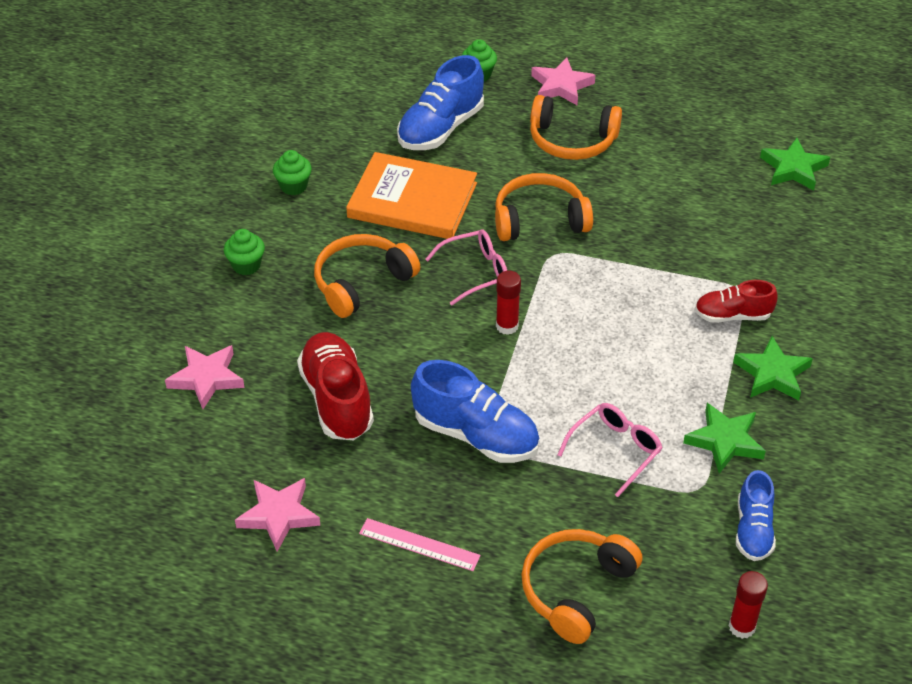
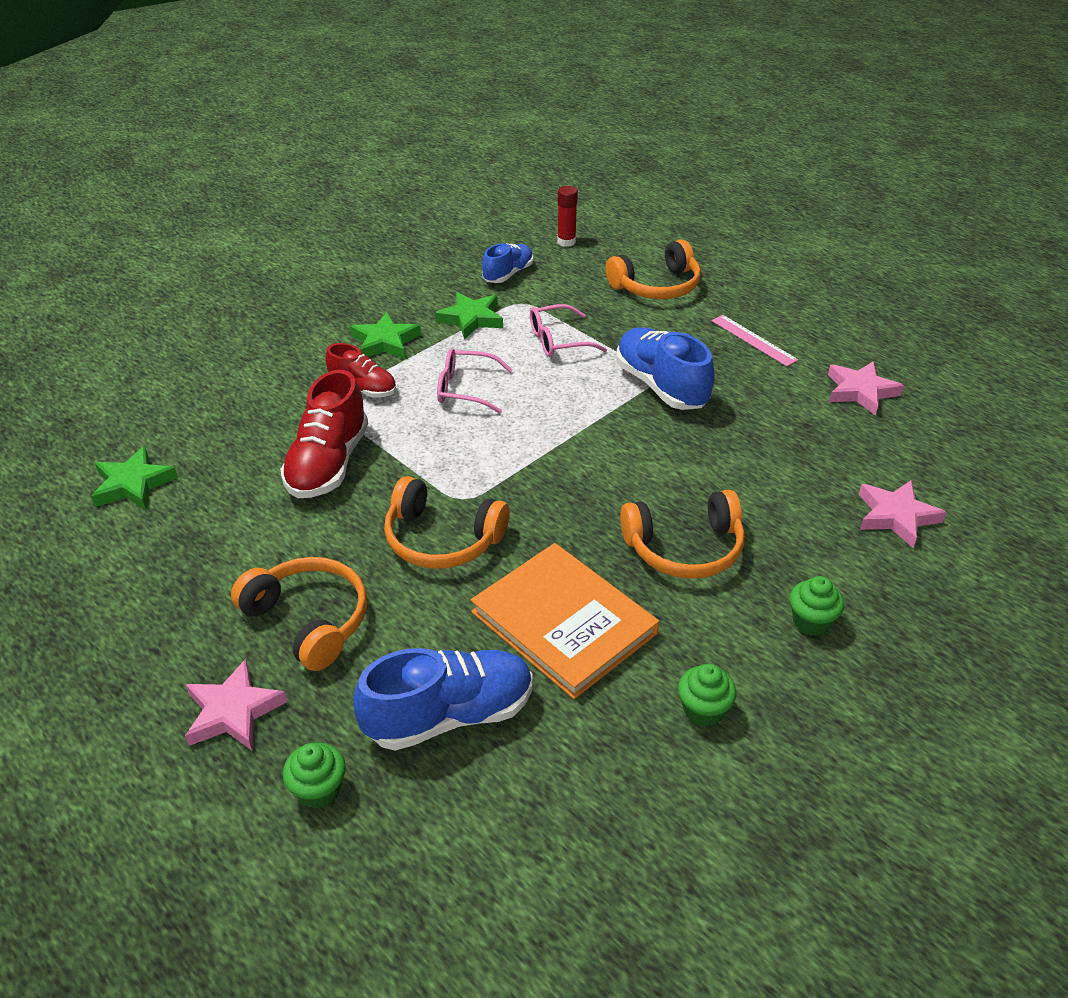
camera: 150 degrees left, 5 degrees down
red shoe [297,332,374,440] -> red shoe moved to [280,370,368,498]
pink glasses [426,230,507,306] -> pink glasses moved to [437,348,513,414]
red glue stick [496,271,521,335] -> none

